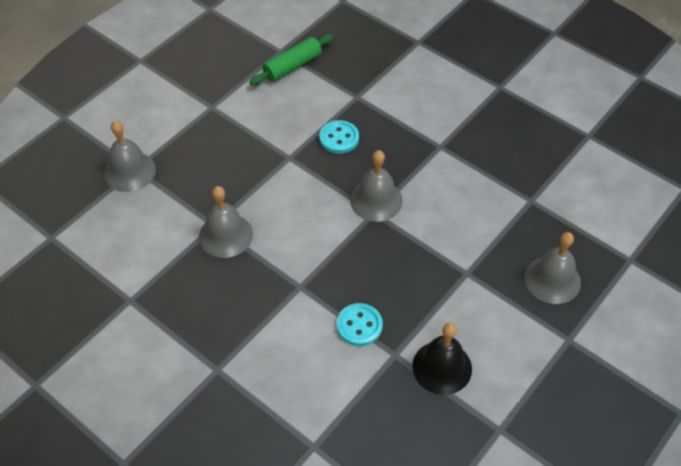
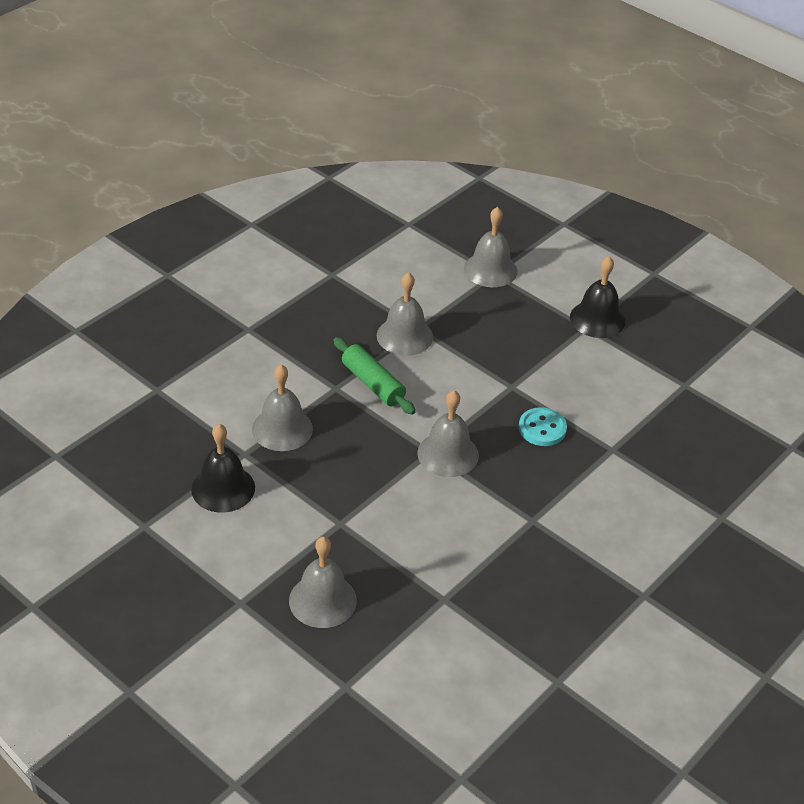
camera: 90 degrees right, 10 degrees down
green rolling pin [249,34,334,85] -> green rolling pin moved to [333,337,416,415]
turquoise button [337,303,383,346] -> grey bell [252,365,313,451]
none -> black bell [570,256,625,338]

